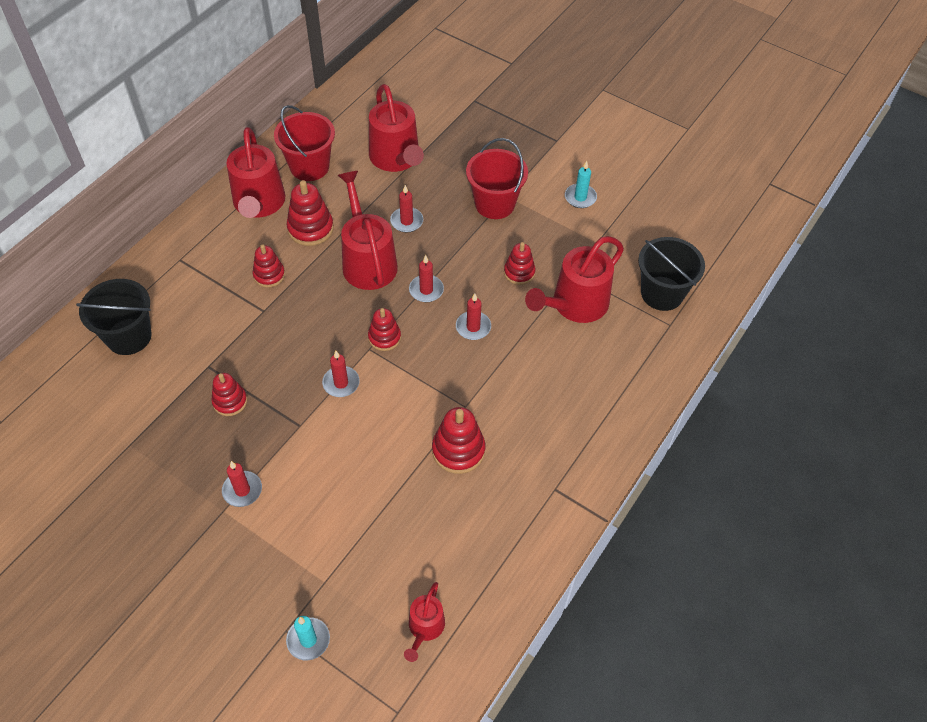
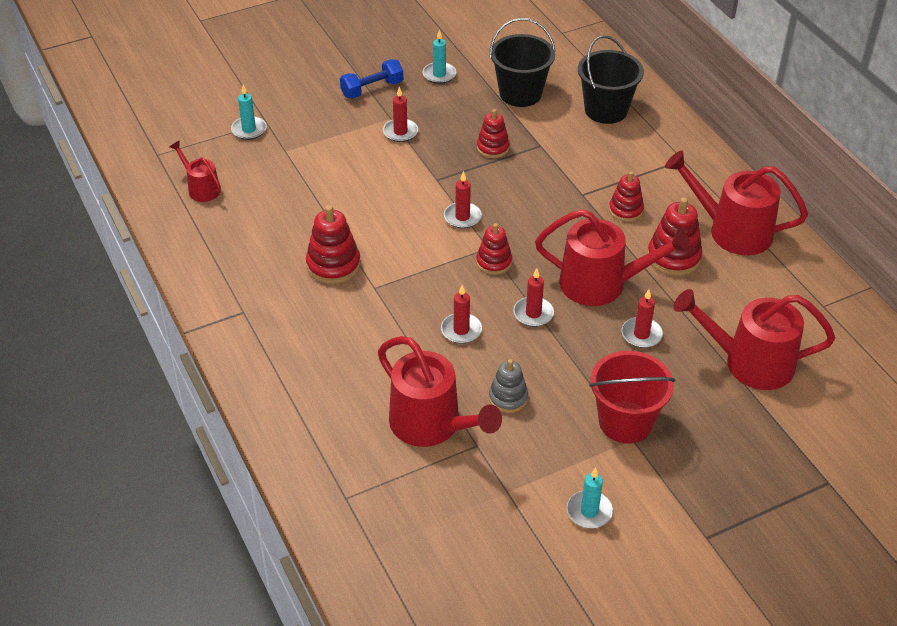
camera: 120 degrees right, 10 degrees down
red bucket [274,105,335,181] -> none
red stacking toy [504,242,535,285] -> grey stacking toy [489,359,528,413]
red watering can [525,236,624,323] -> red watering can turned 150 degrees clockwise [378,336,502,447]
black bucket [638,237,705,311] -> black bucket moved to [489,18,556,107]
none -> blue dumbbell [340,59,403,99]
none -> turquoise candle [422,29,456,84]

